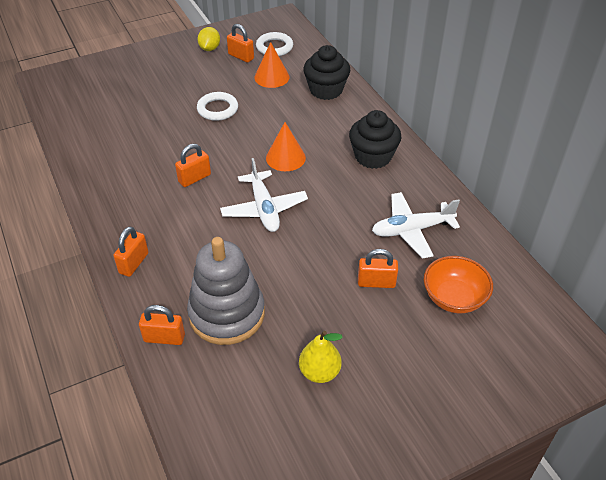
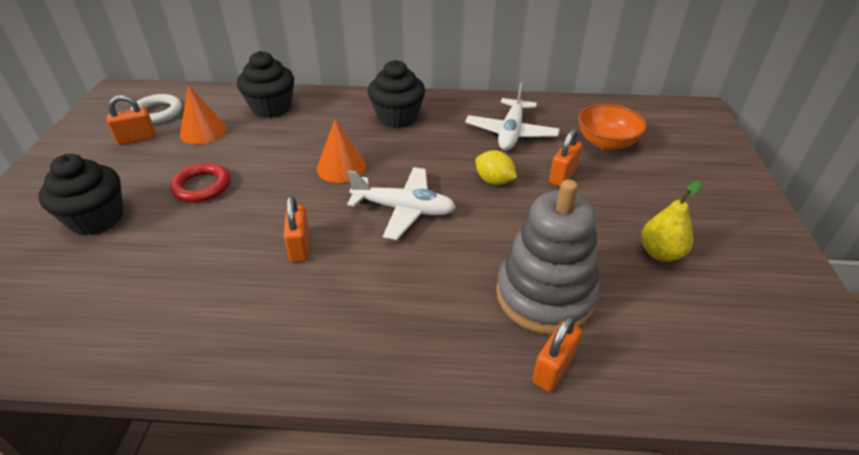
camera: 60 degrees left, 5 degrees down
orange padlock [113,226,149,277] -> none
white ring [197,92,238,121] -> red ring [170,163,230,203]
yellow lemon [198,27,220,51] -> yellow lemon moved to [475,150,517,185]
none -> black cupcake [39,154,123,235]

